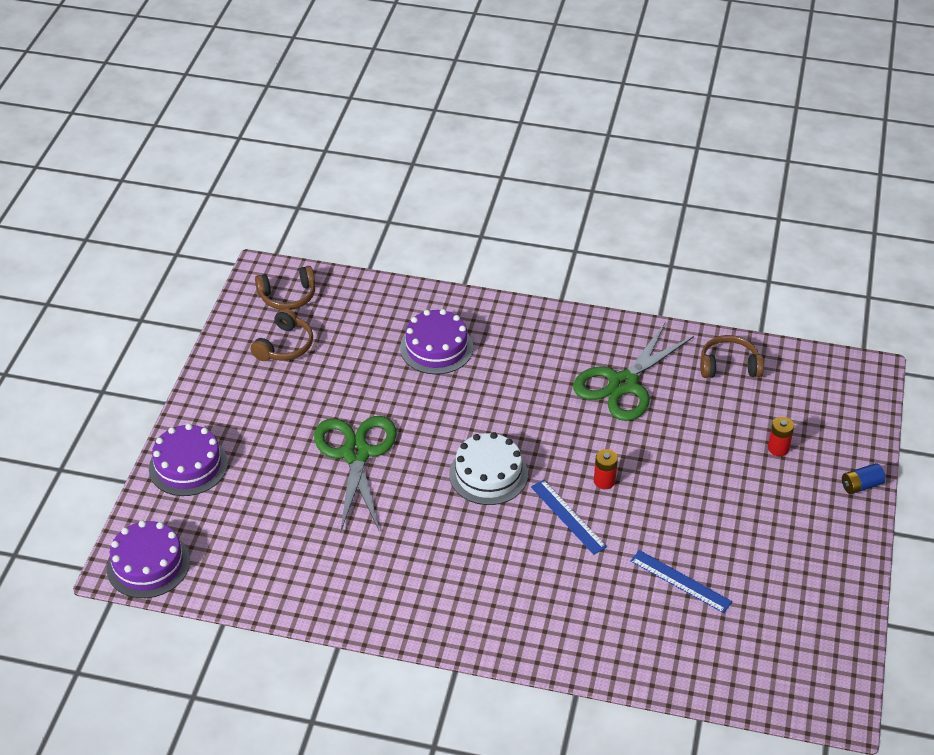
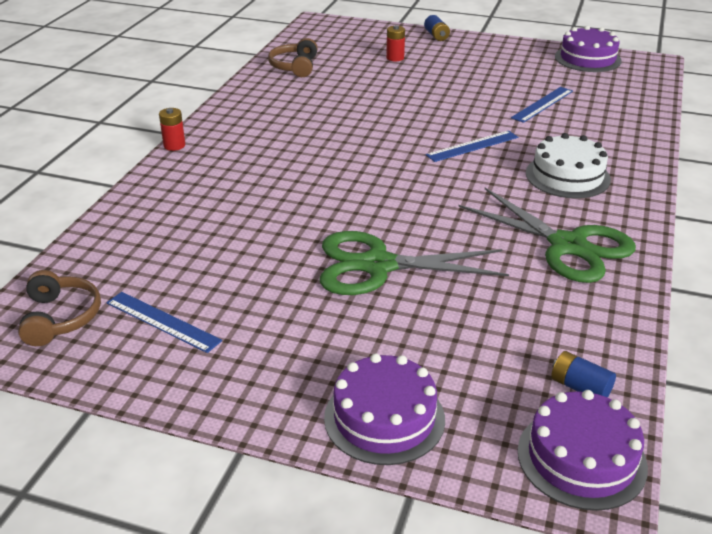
camera: 85 degrees left, 10 degrees down
brown headphones [250,308,313,361] -> blue ruler [106,292,222,353]
purple cake [400,309,473,374] -> purple cake moved to [555,26,622,72]
white cake [449,432,528,505] -> white cake moved to [526,133,611,198]
green scissors [573,323,694,421] -> green scissors moved to [458,188,636,283]
red battery [594,449,618,489] -> red battery moved to [159,108,185,151]
none -> blue battery [551,351,616,397]

